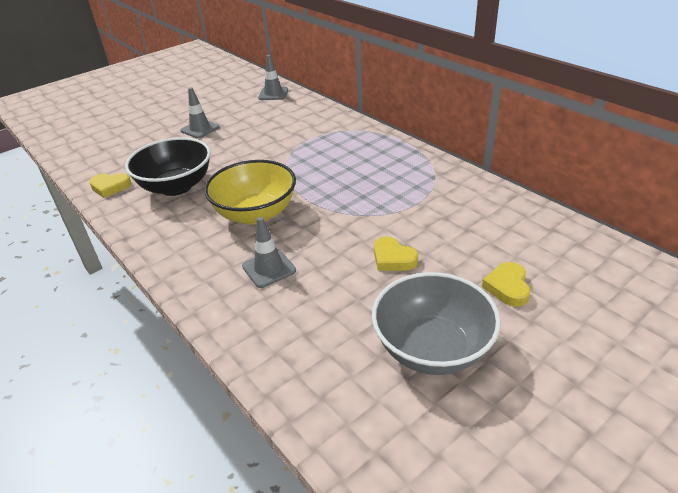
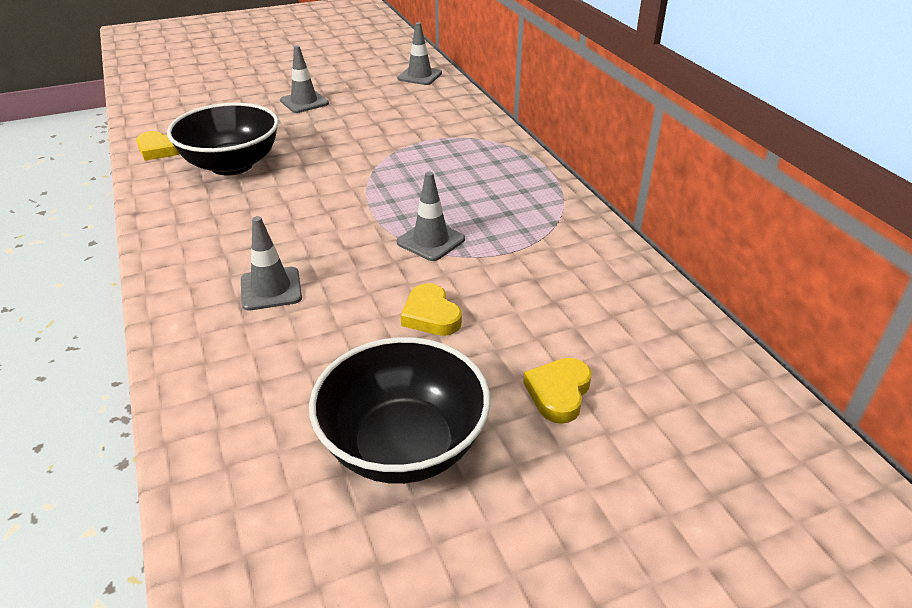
camera: 15 degrees right, 0 degrees up
yellow bowl [204,160,296,224] -> none
grey bowl [372,272,501,375] -> black bowl [309,337,490,484]
none -> grey traffic cone [397,172,465,261]

